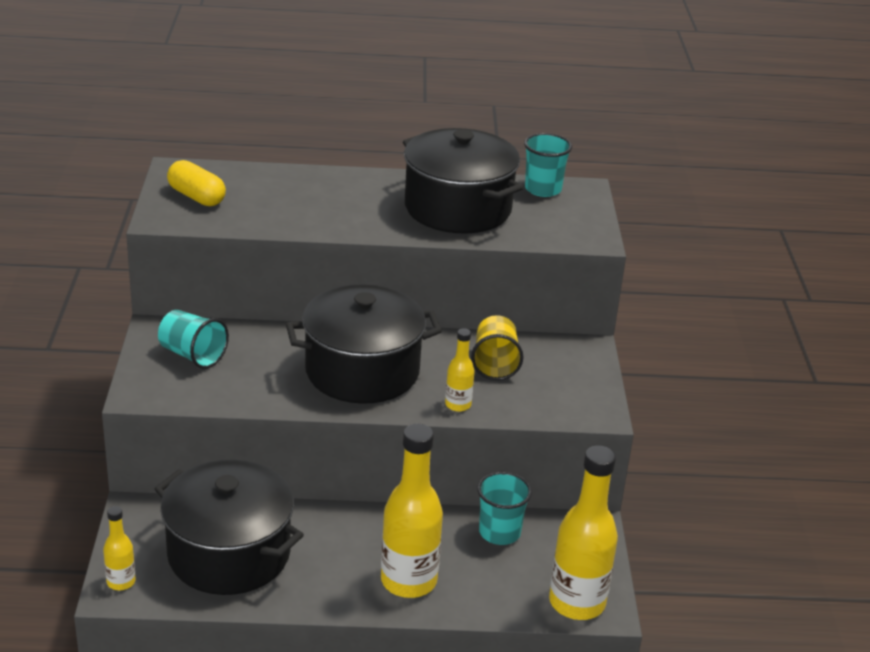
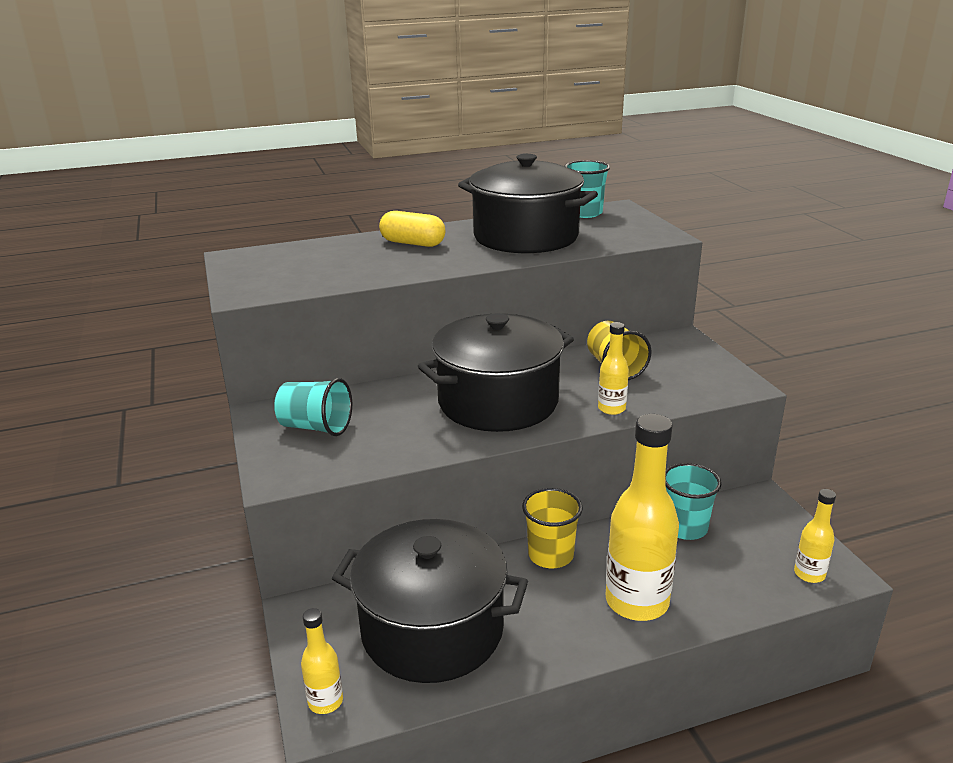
camera: 15 degrees left, 5 degrees down
yellow capsule [167,160,226,206] -> yellow capsule moved to [379,211,445,247]
yellow bottle [549,446,618,620] -> yellow bottle [794,489,836,583], size x0.49
none -> yellow cup [522,488,583,568]

